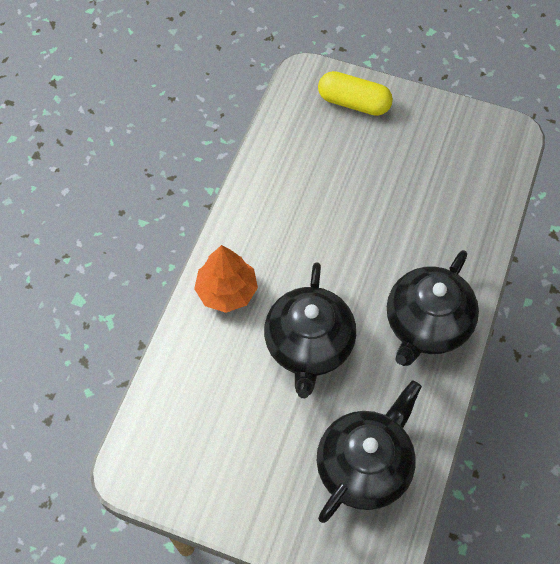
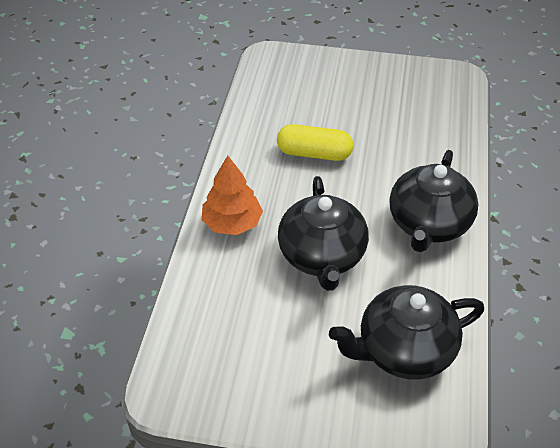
camera: 10 degrees left, 15 degrees down
black teapot [317,380,422,523] -> black teapot turned 135 degrees counterclockwise [329,285,484,380]
yellow capsule [318,71,393,116] -> yellow capsule moved to [277,124,353,161]

